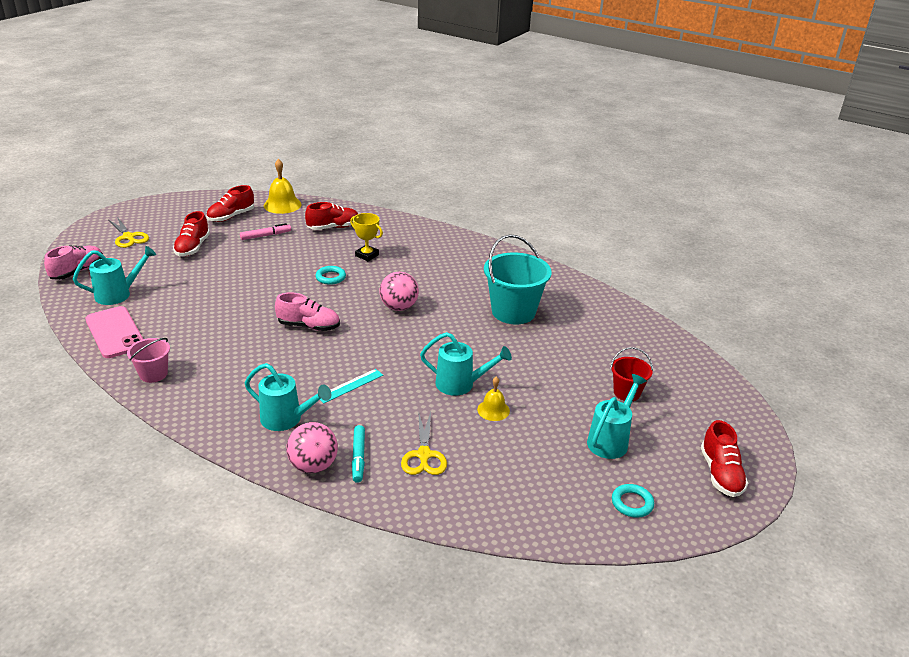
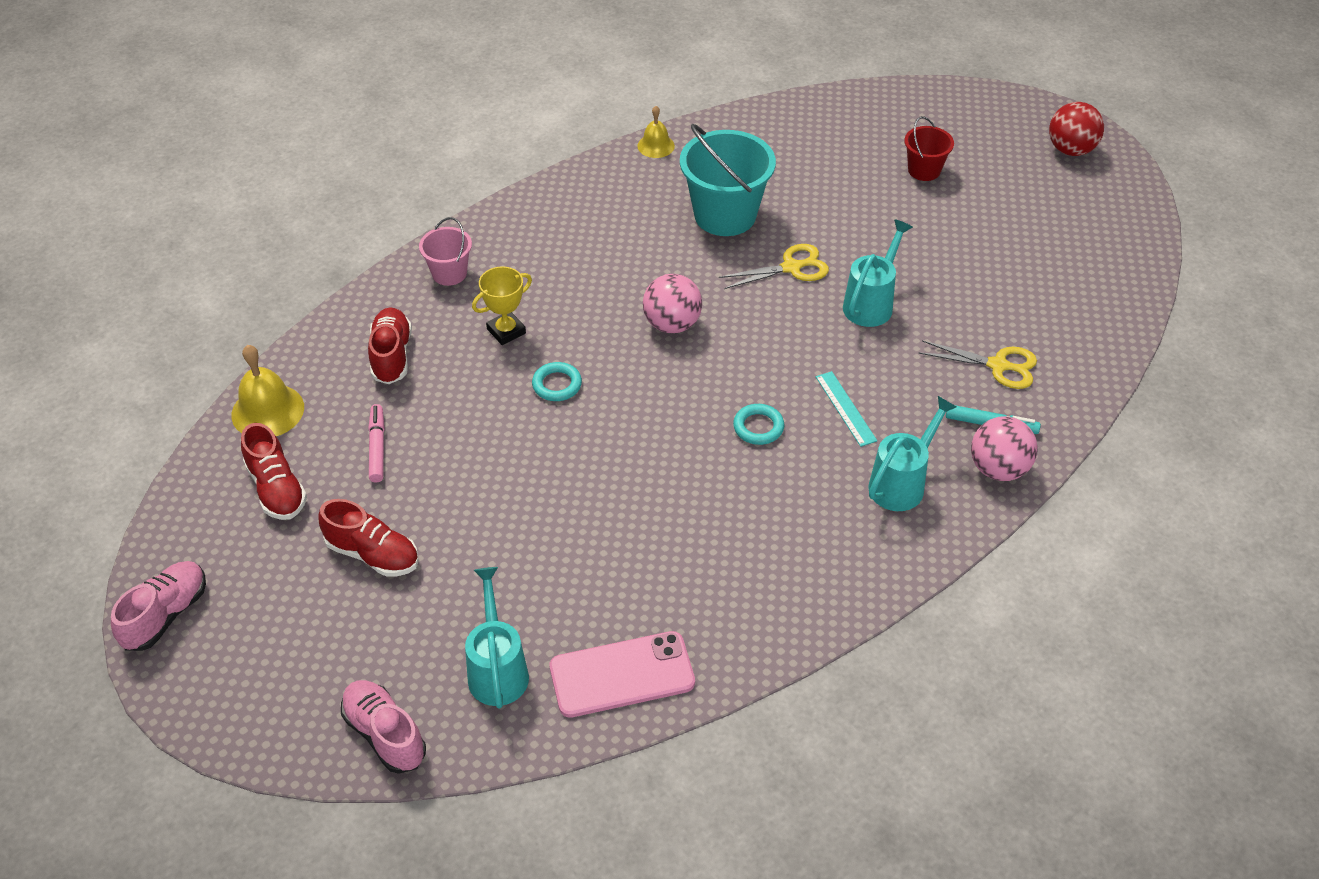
camera: 70 degrees left, 15 degrees up
yellow scissors [109,217,149,248] -> yellow scissors moved to [719,244,829,289]
pink bucket [127,338,170,383] -> pink bucket moved to [419,217,472,286]
pink shoe [275,292,340,331] -> pink shoe moved to [111,561,206,651]
yellow bell [477,376,510,421] -> yellow bell moved to [637,106,675,158]
turquoise watering can [587,374,647,459] -> none
turquoise ring [612,484,654,518] -> turquoise ring moved to [733,404,784,445]
red shoe [701,420,748,497] -> red ball [1049,102,1104,156]

